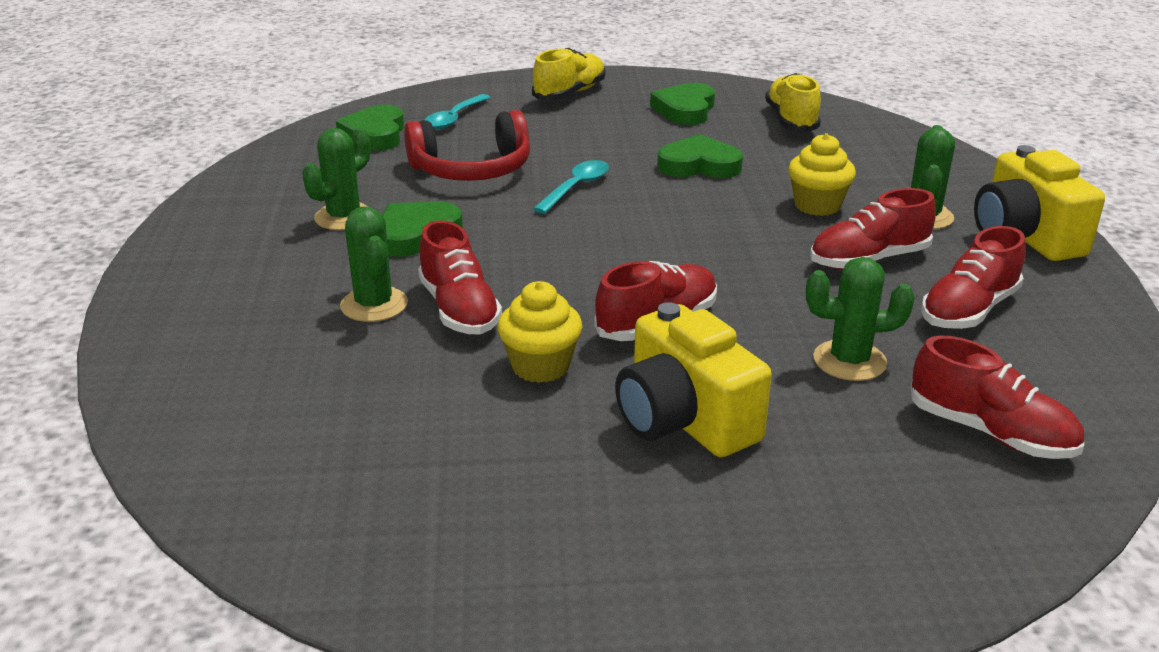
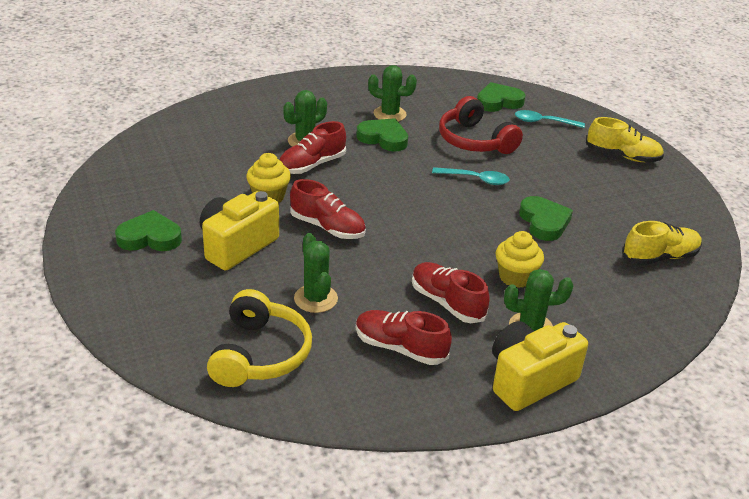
camera: 70 degrees right, 5 degrees up
green heart [650,83,715,125] -> green heart moved to [115,210,182,251]
red shoe [911,336,1084,459] -> yellow headphones [207,289,312,387]

